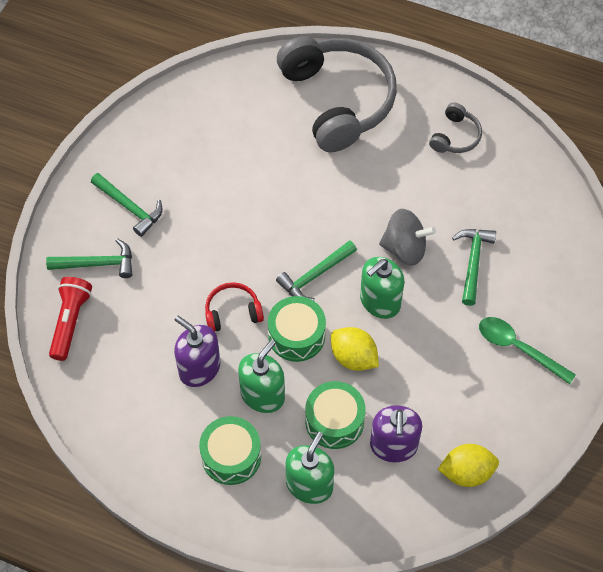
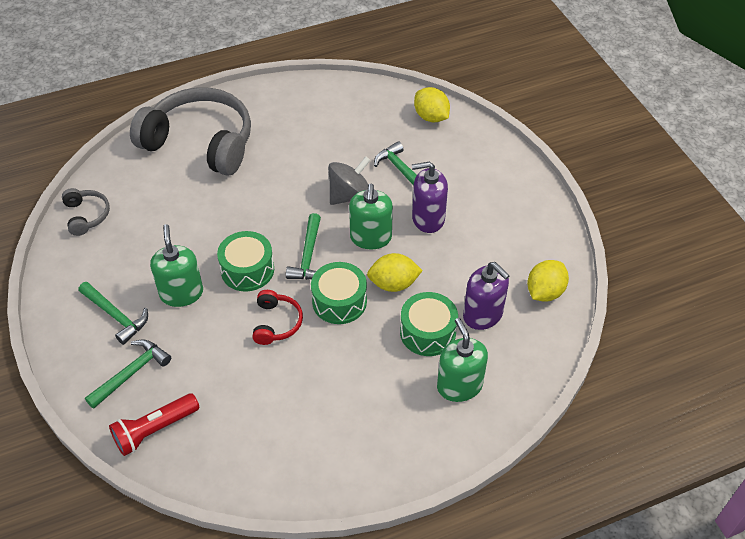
camera: 45 degrees left, 10 degrees down
red flashlight [49,277,92,361] -> red flashlight turned 90 degrees counterclockwise [109,393,199,456]
green hammer [91,173,163,237] -> green hammer turned 45 degrees clockwise [78,282,148,345]
purple soap dispenser [174,316,221,387] -> purple soap dispenser moved to [412,162,448,233]
green drum [199,416,261,485] -> green drum moved to [217,231,274,291]
red headphones [205,282,264,331] -> red headphones turned 150 degrees clockwise [252,290,303,345]
green soap dispenser [238,340,285,413] -> green soap dispenser moved to [150,224,203,307]
grey headphones [429,103,482,153] -> grey headphones moved to [62,188,110,236]
green spoon [479,317,576,384] -> none
none -> yellow lemon [414,87,450,123]

